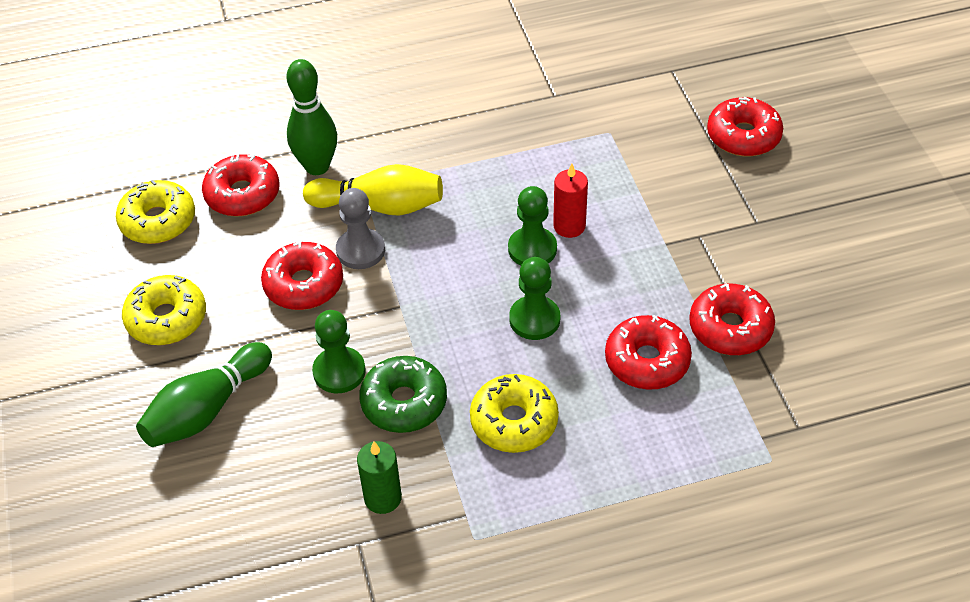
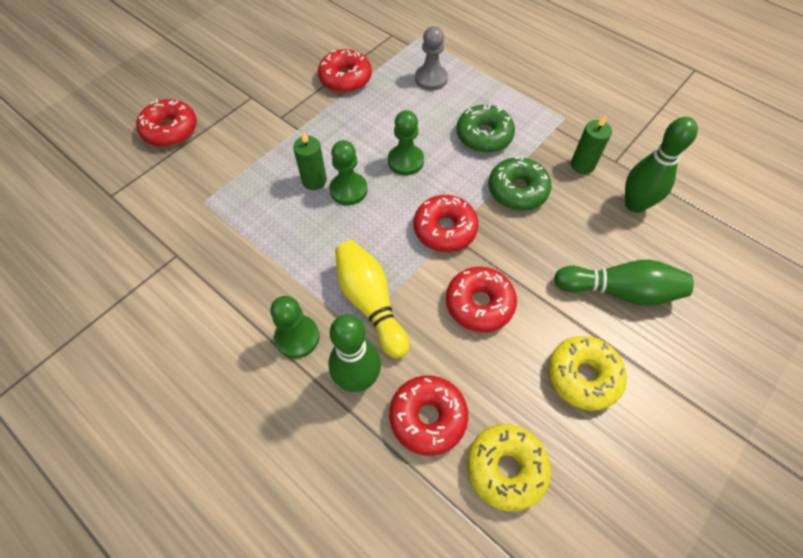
camera: 125 degrees left, 10 degrees up
green pawn [312,310,366,393] -> green pawn moved to [270,296,320,358]
grey pawn [336,188,385,269] -> grey pawn moved to [415,26,448,90]
yellow donut [470,374,559,453] -> green donut [457,104,515,153]
red candle [553,164,588,238] -> green candle [293,131,327,190]
red donut [605,315,692,390] -> red donut moved to [413,195,479,252]
none -> green bowling pin [625,117,698,213]

